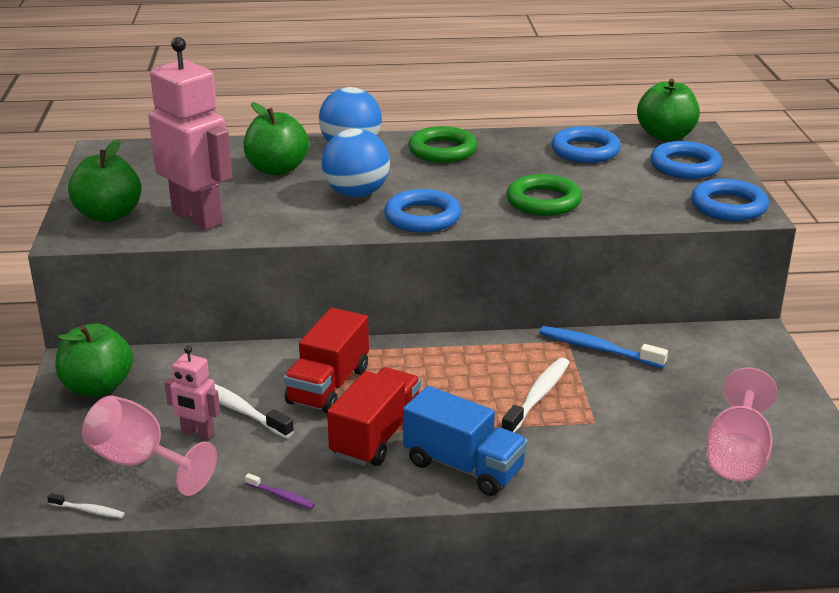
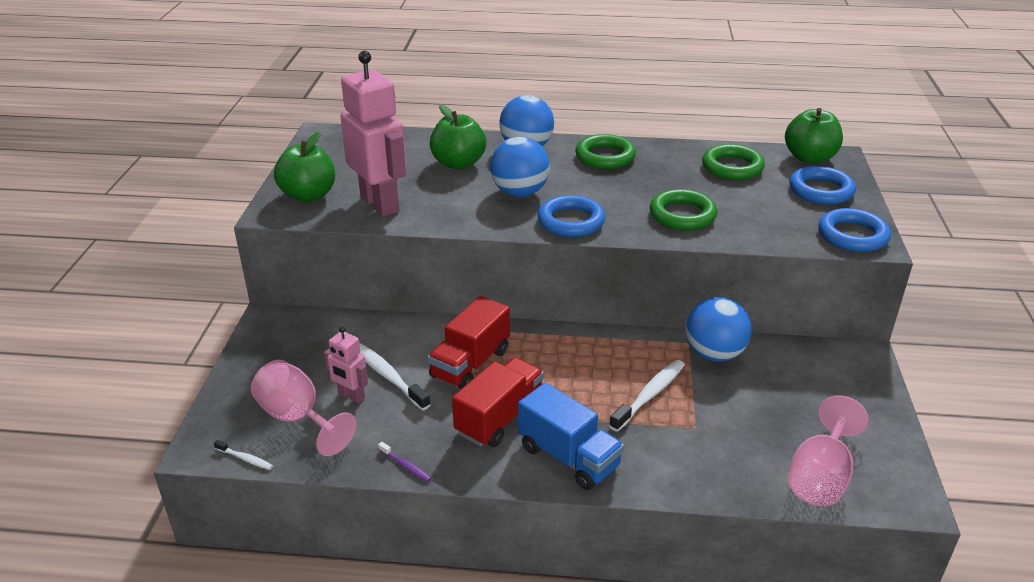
camera: 10 degrees right, 5 degrees up
green apple [55,323,133,397] -> none
blue toothbrush [540,326,668,368] -> blue ball [686,297,751,362]
blue ring [551,127,621,163] -> green ring [702,144,765,180]

